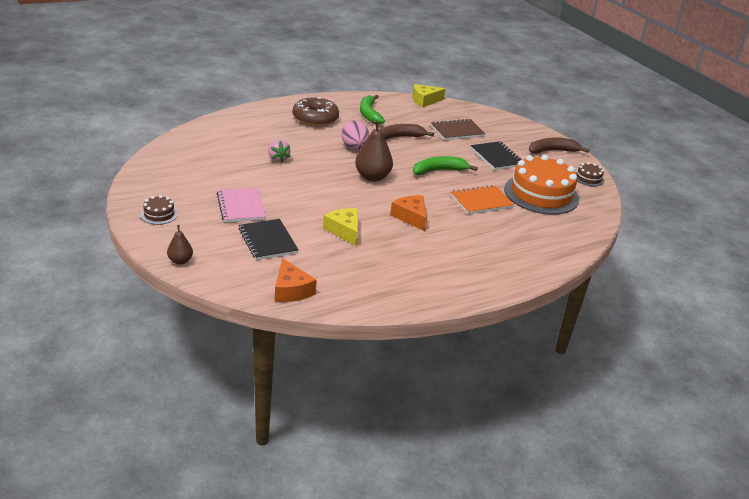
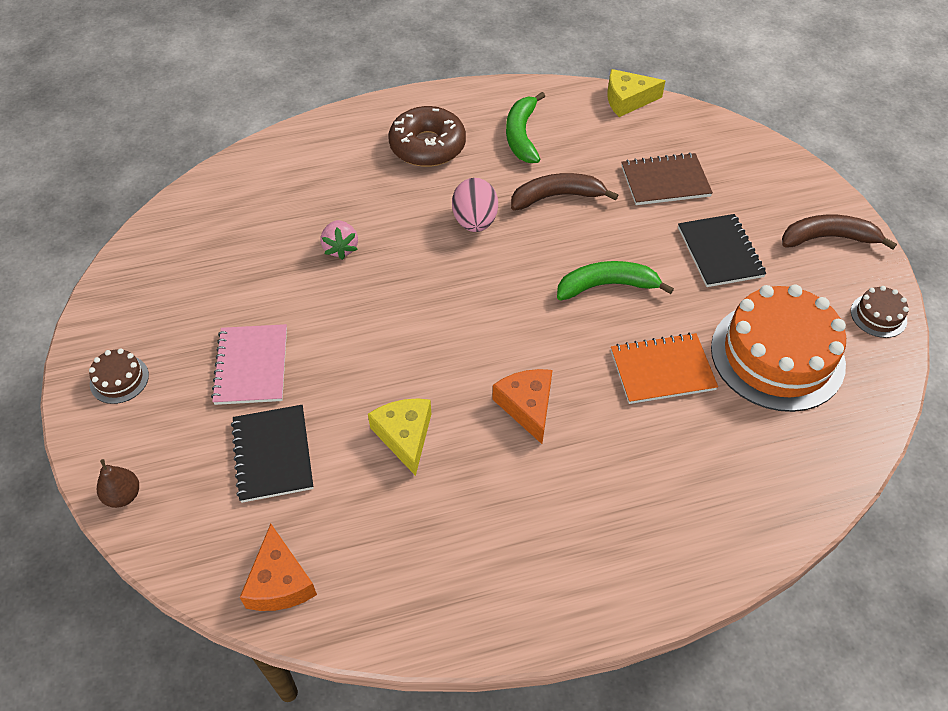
camera: 15 degrees right, 20 degrees up
brown pear [355,120,393,182] -> none

